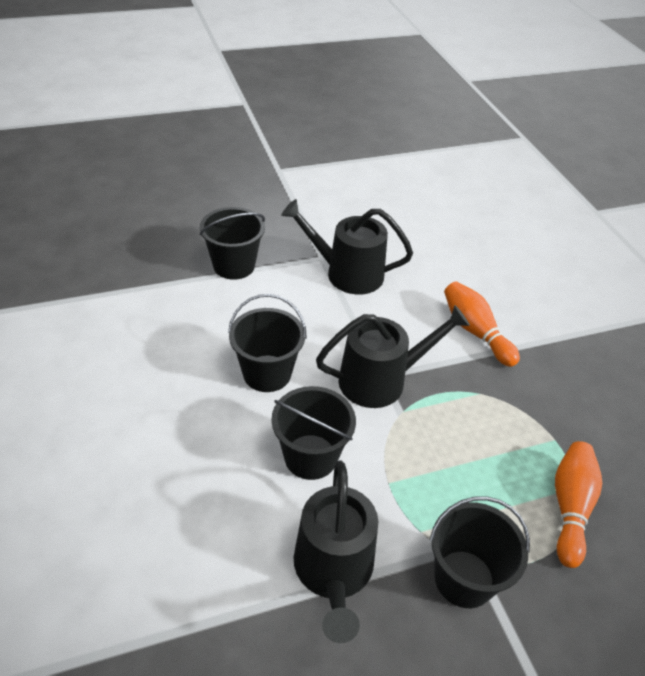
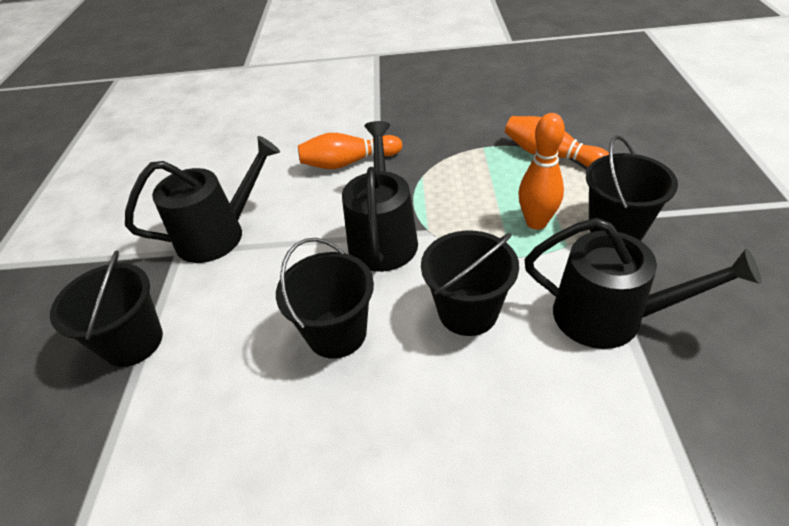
camera: 65 degrees left, 0 degrees up
black watering can [281,199,413,295] -> black watering can turned 150 degrees counterclockwise [125,136,280,263]
none -> orange bowling pin [518,113,565,230]

